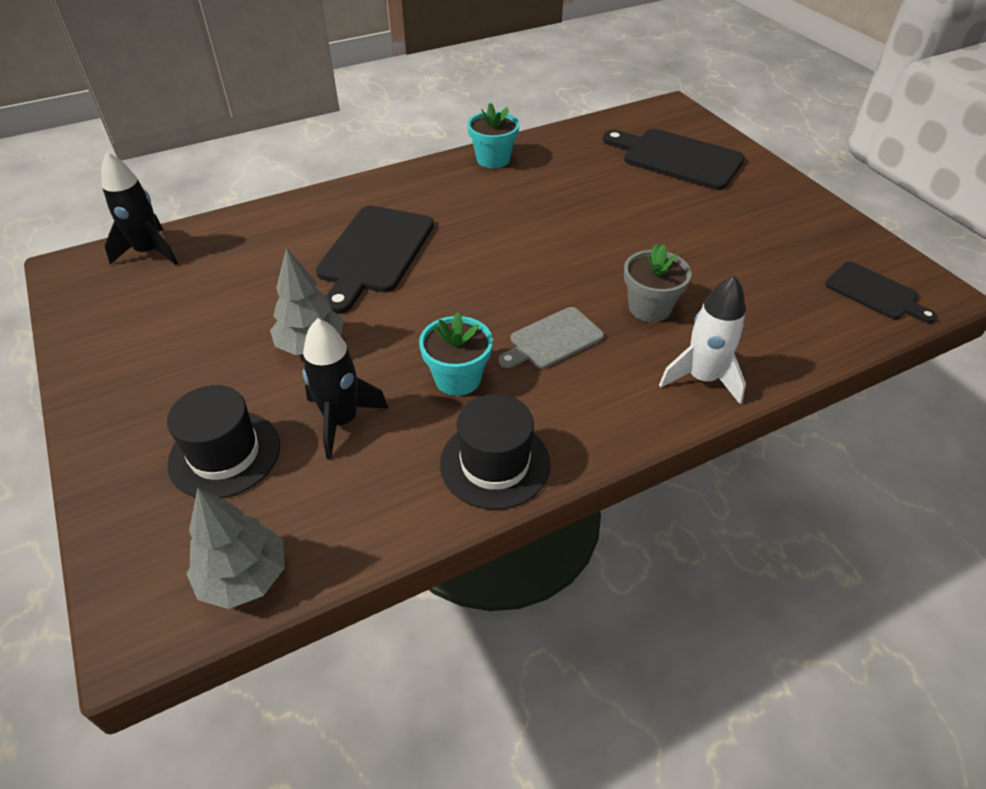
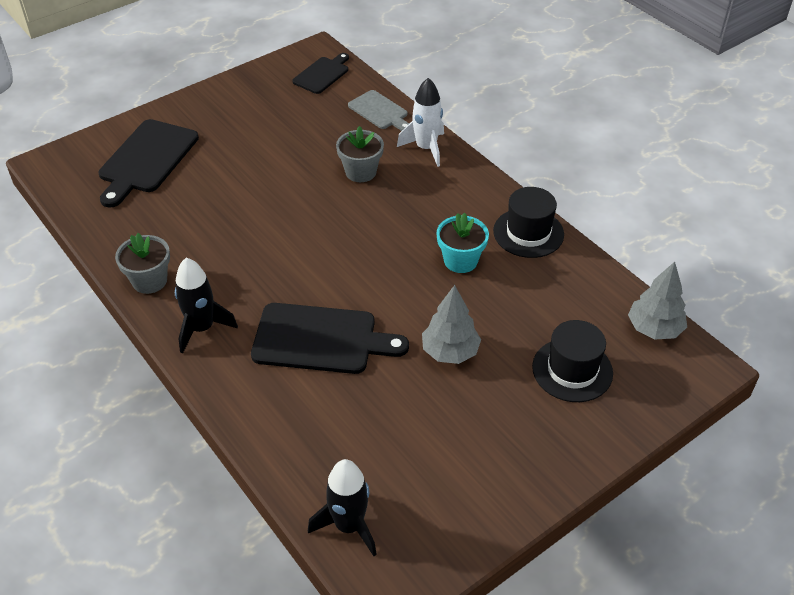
camera: 100 degrees left, 0 degrees up
black rocket [303,318,389,459] -> black rocket moved to [175,258,238,354]
turquoise flower pot [467,103,519,168] -> grey flower pot [115,233,170,294]
grey cutting board [498,307,604,369] -> grey cutting board moved to [348,90,409,131]

